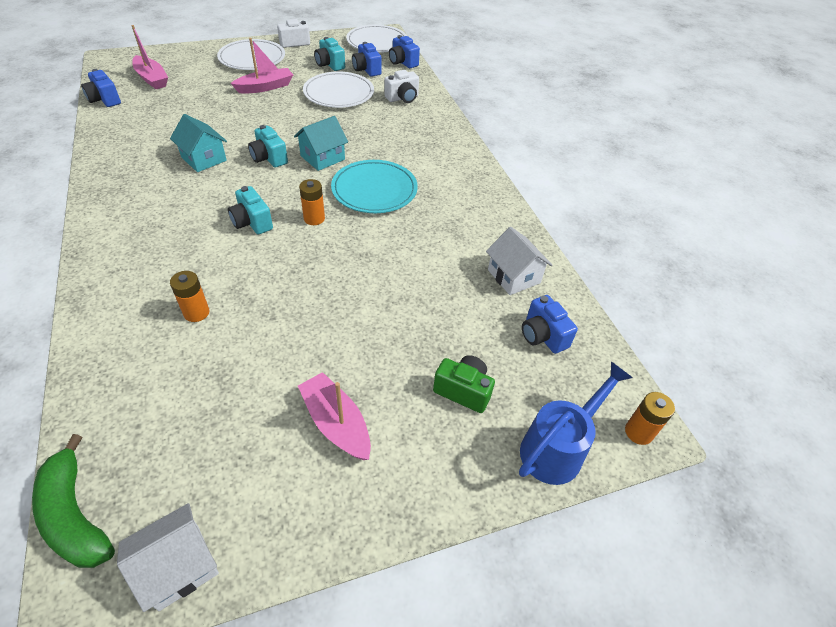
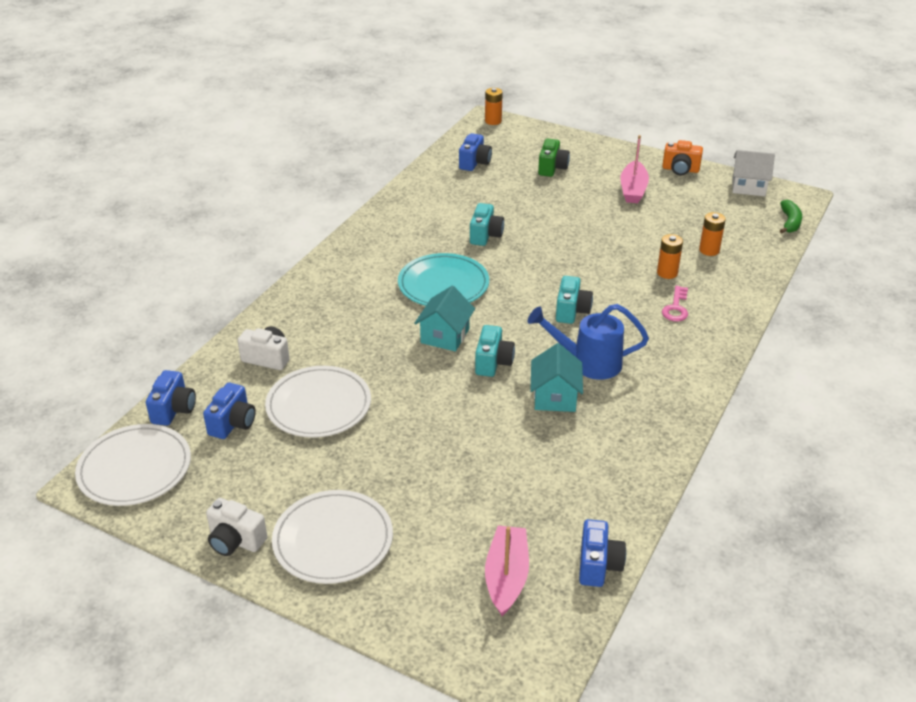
camera: 130 degrees left, 10 degrees down
green banana [32,434,115,568] -> green banana [780,200,802,233], size x0.66
pink boat [230,38,293,94] -> none
turquoise house [294,116,348,171] -> turquoise house turned 75 degrees counterclockwise [414,286,475,351]
orange battery [299,179,325,225] -> orange battery moved to [699,212,726,256]
turquoise camera [314,37,345,71] -> turquoise camera moved to [470,203,504,246]
green camera [433,355,495,413] -> green camera turned 150 degrees counterclockwise [538,139,570,177]
white house [486,227,552,295] -> none
blue watering can [519,361,633,485] -> blue watering can moved to [527,304,649,380]
none -> orange camera [662,140,703,175]
none -> pink key [662,286,688,322]

